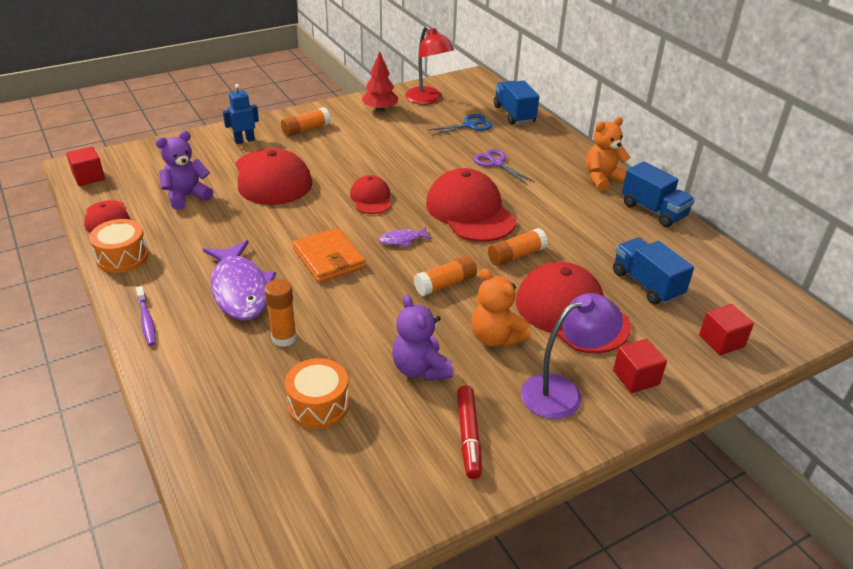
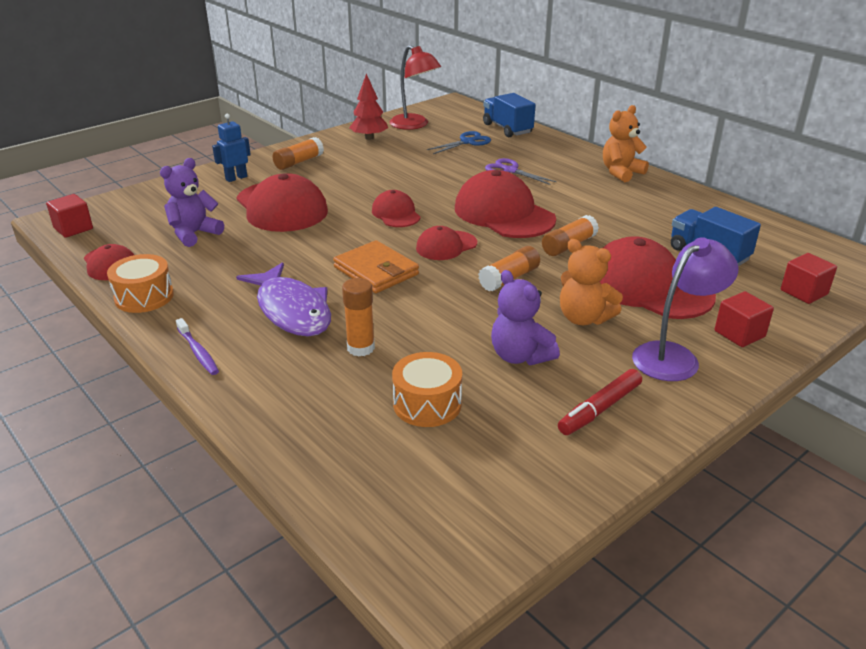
camera: 10 degrees left, 5 degrees down
purple fish [379,227,432,247] -> red cap [416,226,477,260]
red marker [457,385,482,479] -> red marker turned 60 degrees clockwise [558,369,642,435]
blue truck [622,161,695,227] -> none

